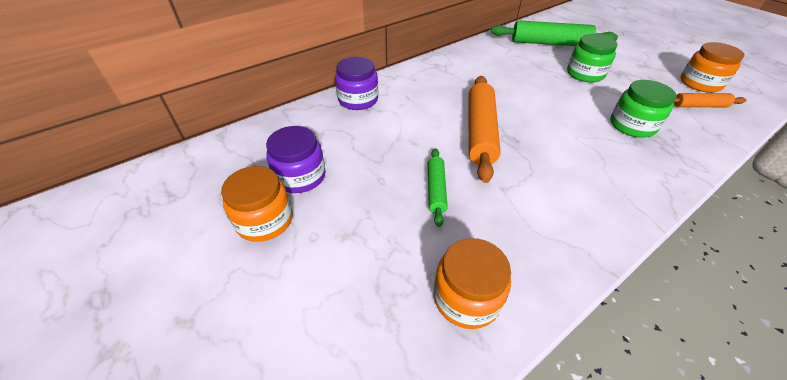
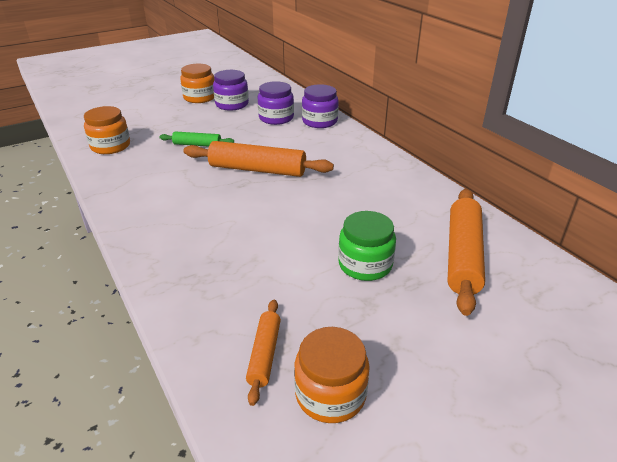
camera: 95 degrees right, 10 degrees down
green rolling pin [491,20,618,46] -> orange rolling pin [447,189,485,316]
green jar [610,80,676,138] -> none
none -> purple jar [258,81,294,125]

